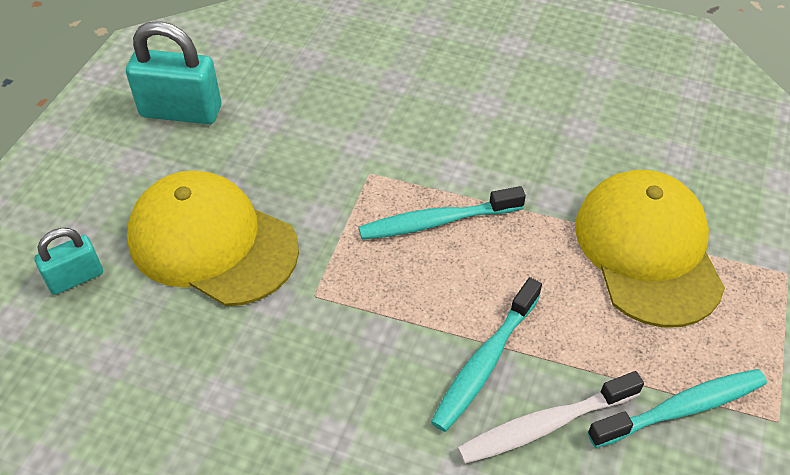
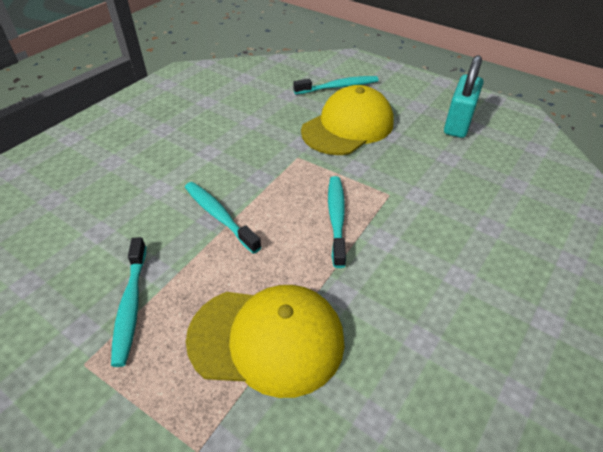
camera: 105 degrees right, 5 degrees down
turquoise padlock [34,228,103,295] -> turquoise toothbrush [293,76,379,94]
white toothbrush [457,371,644,464] -> none

